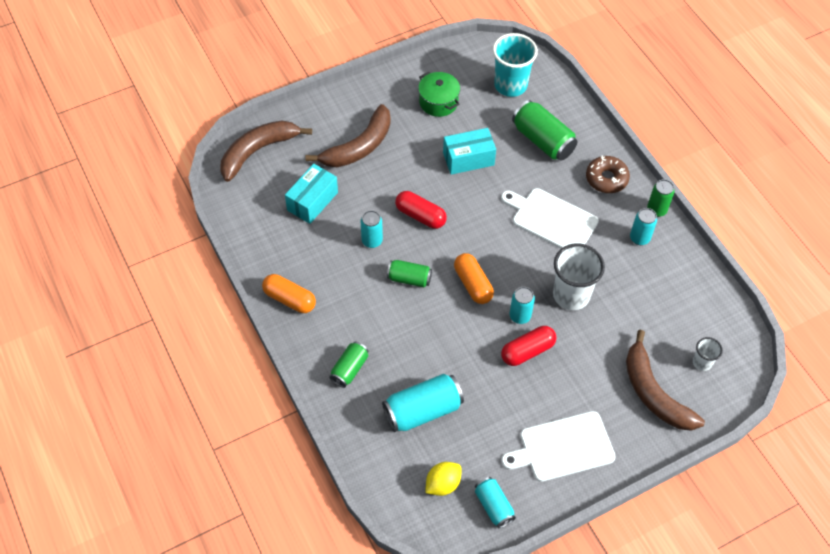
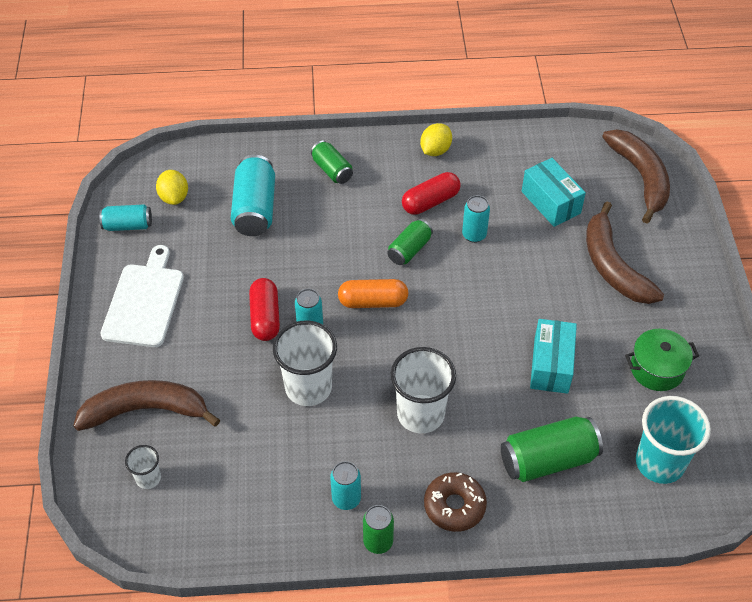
camera: 115 degrees right, 5 degrees down
orange capsule [262,274,316,313] -> yellow lemon [420,123,452,156]
red capsule [395,191,447,229] -> red capsule moved to [402,172,461,215]
white cutting board [501,188,599,249] -> white cup [390,347,456,433]

